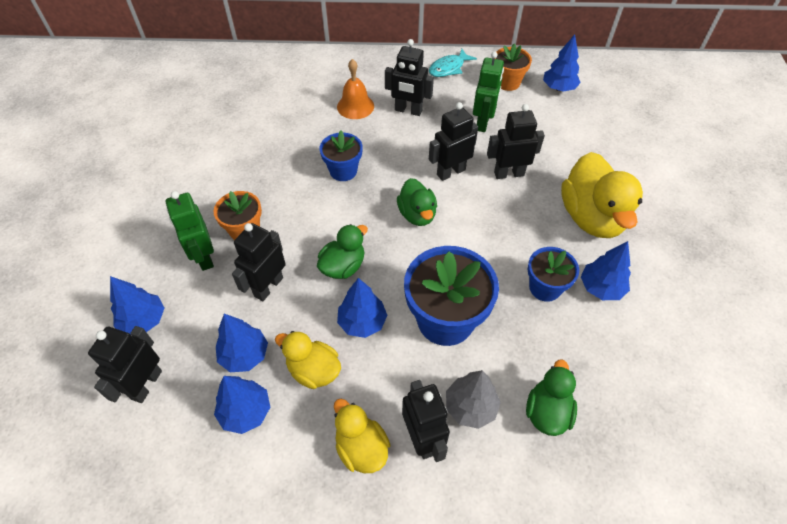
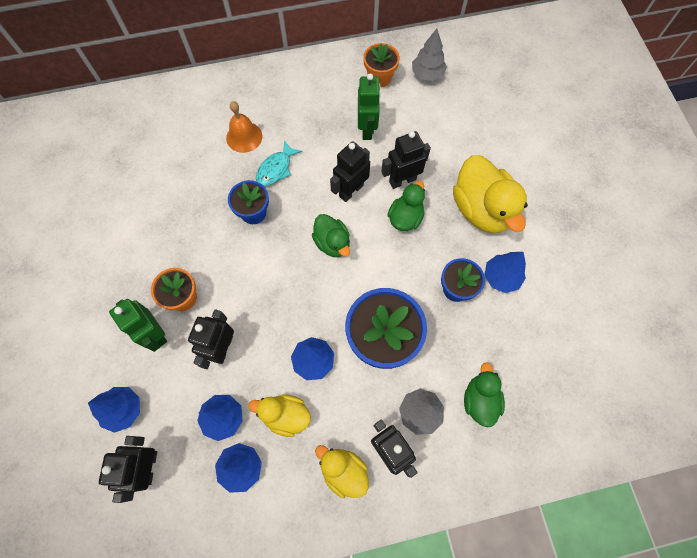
camera: 15 degrees left, 15 degrees up
green duck [317,224,368,279] -> green duck moved to [387,181,425,231]
black robot [385,39,434,116] -> none
turquoise fish [429,49,477,77] -> turquoise fish moved to [256,140,302,186]
blue tree [543,34,581,91] -> grey tree [412,29,447,81]

